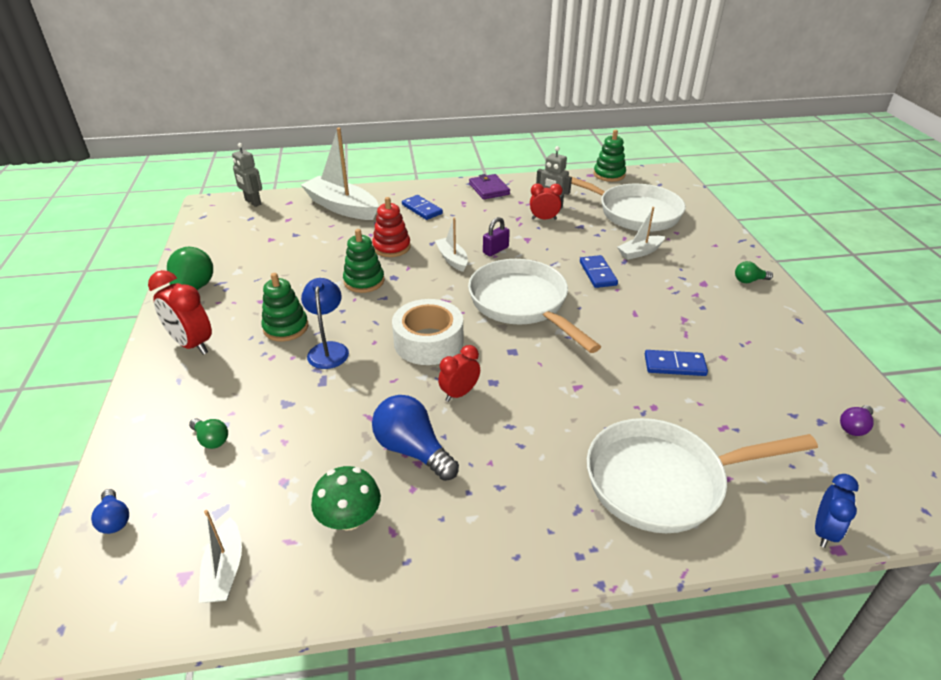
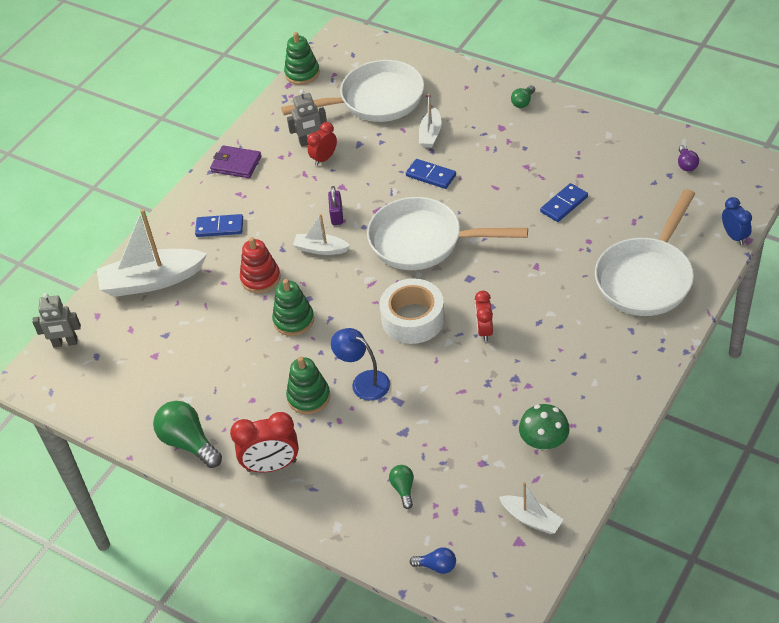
camera: 45 degrees left, 10 degrees up
green light bulb [189,418,228,449] -> green light bulb turned 90 degrees counterclockwise [389,465,414,509]
blue light bulb [372,395,459,481] -> none

